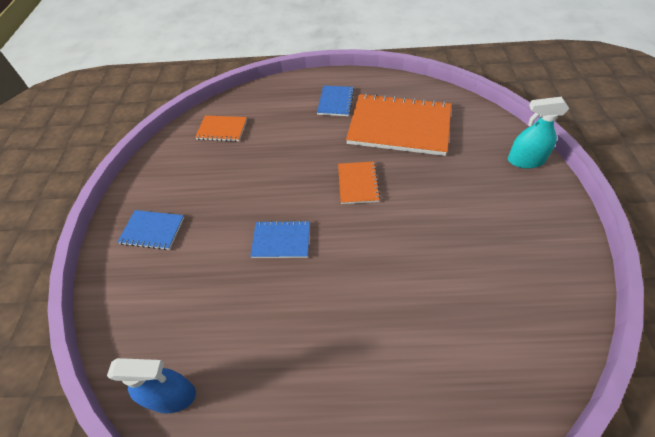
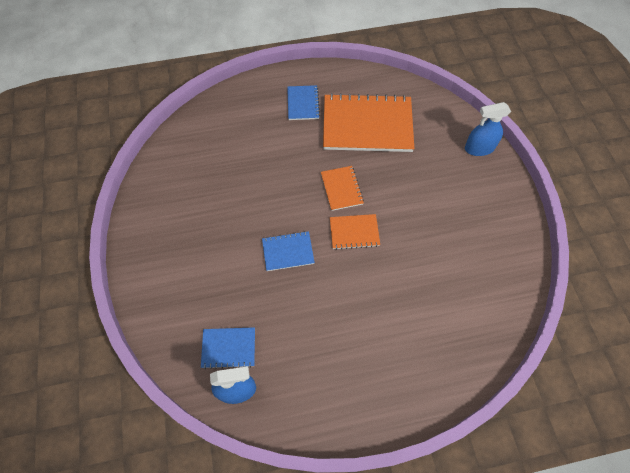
camera: 15 degrees left, 10 degrees up
blue notebook [117,210,184,250] -> blue notebook moved to [201,327,255,369]
orange notebook [195,115,247,142] -> orange notebook moved to [330,214,380,250]
turquoise spray bottle [508,97,569,168] -> blue spray bottle [465,102,511,156]

